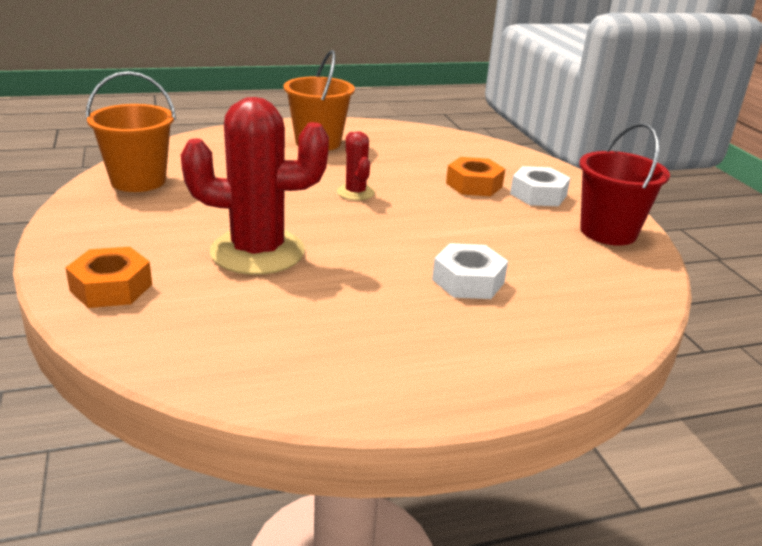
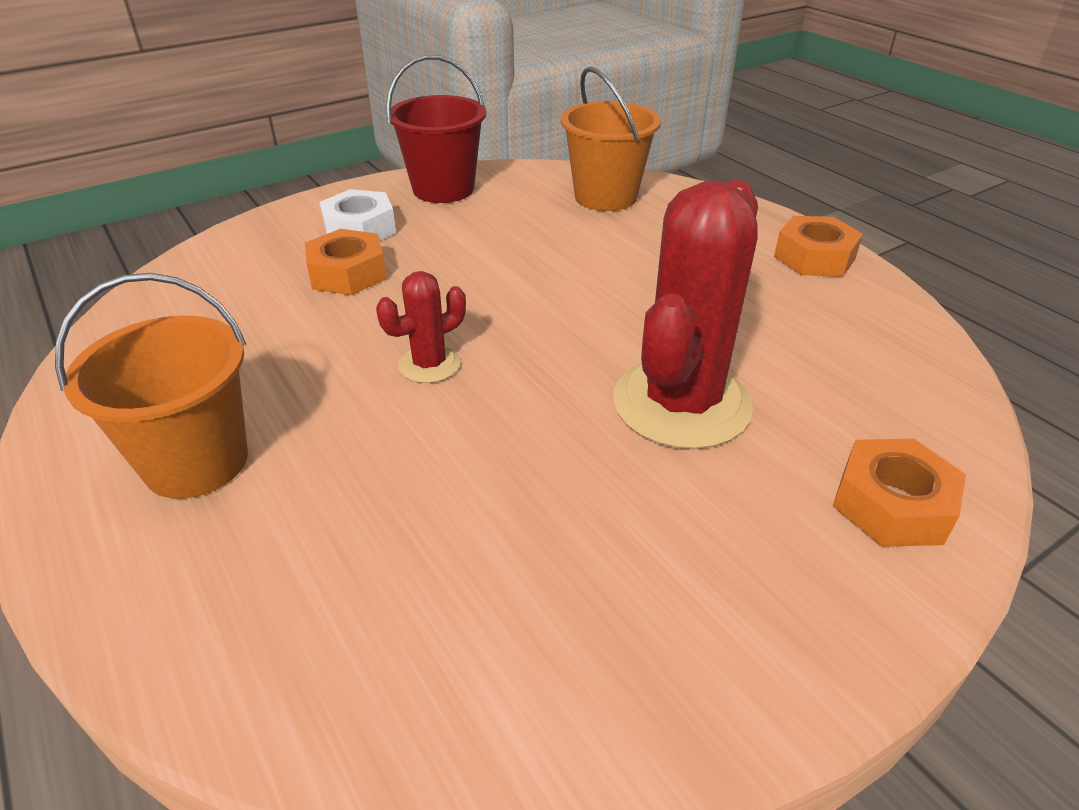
camera: 105 degrees left, 10 degrees up
orange bucket [86,71,176,192] -> orange bucket moved to [561,67,661,211]
red cactus [181,97,329,275] -> red cactus turned 45 degrees clockwise [613,180,758,449]
white nut [432,243,508,299] -> none
none -> orange nut [774,216,863,277]

